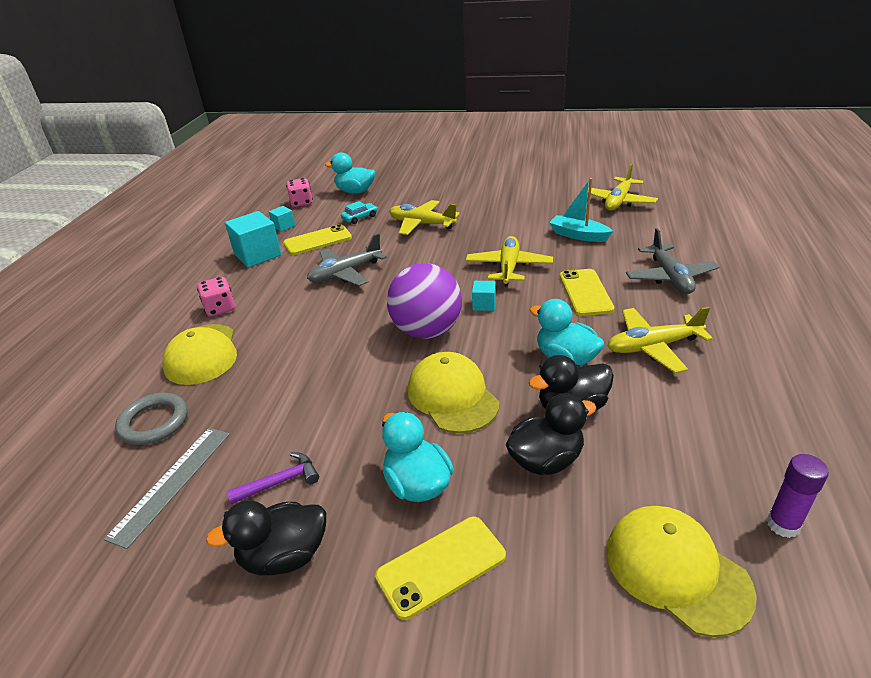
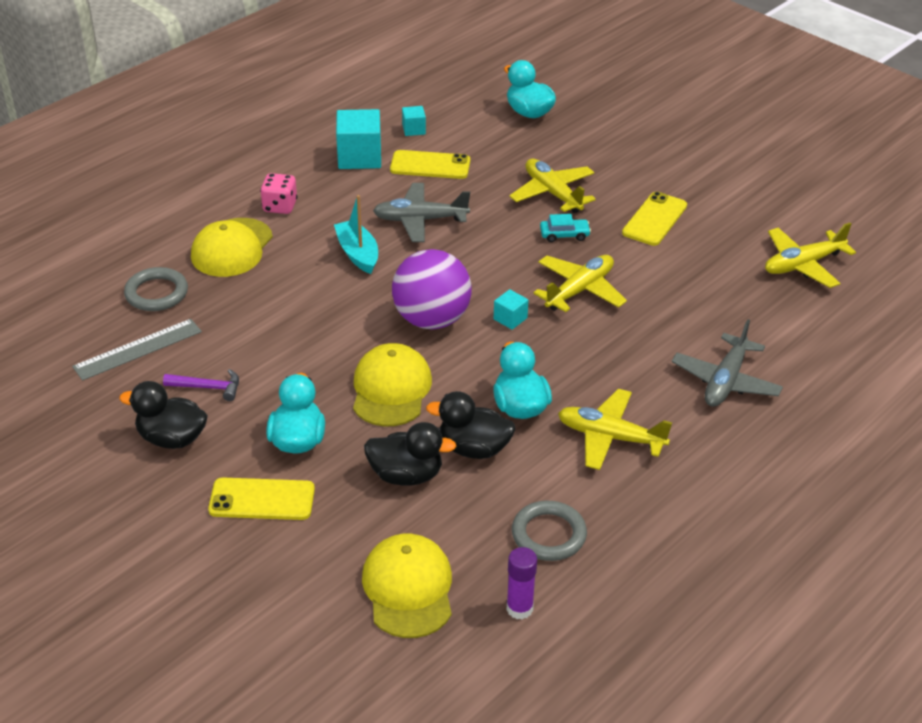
camera: 30 degrees right, 5 degrees up
pink dice [286,178,313,207] -> none
turquoise car [341,201,378,224] -> turquoise car moved to [540,214,591,242]
turquoise boat [549,178,613,242] -> turquoise boat moved to [334,195,378,274]
yellow phone [560,269,614,316] -> yellow phone moved to [622,192,687,246]
none -> grey ring [512,501,587,561]

